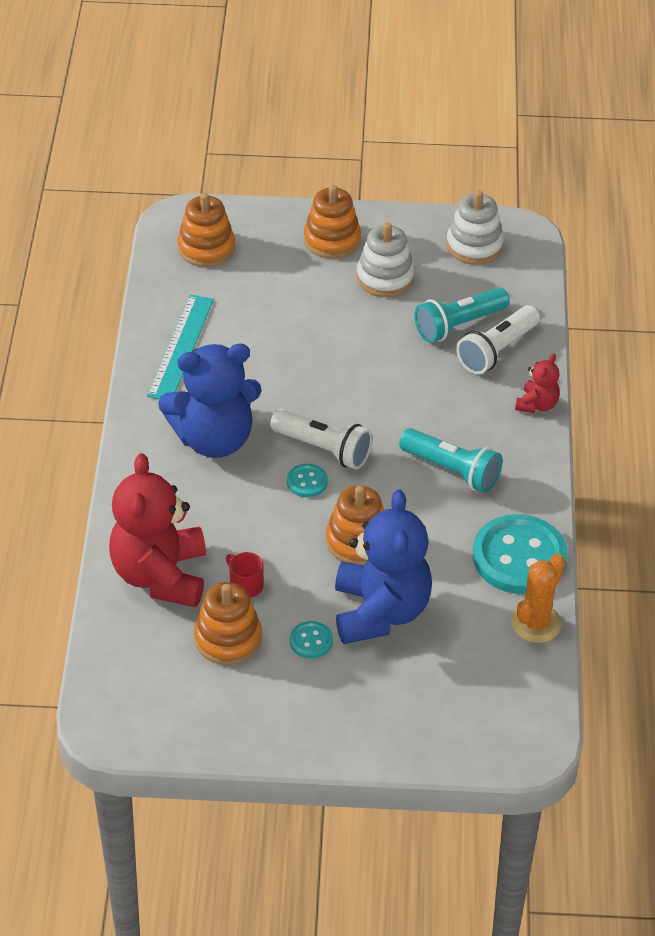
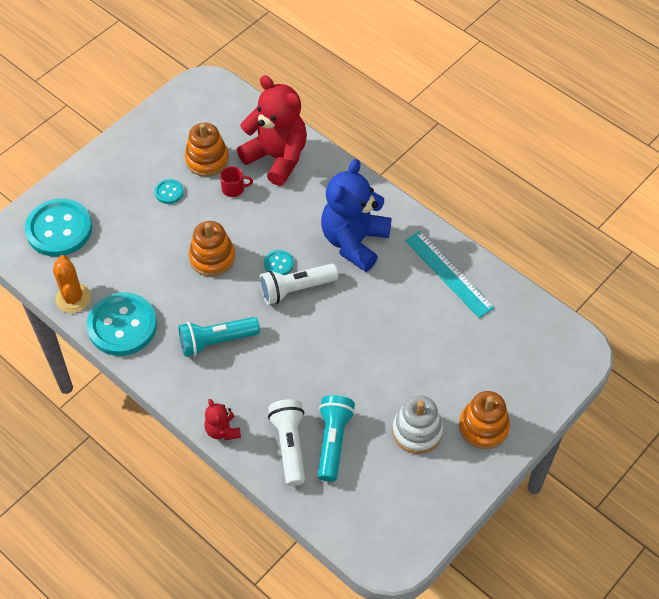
camera: 130 degrees right, 10 degrees up
orange stacking toy [177,193,235,267] -> none
blue teddy bear [335,489,432,644] -> none
white stacking toy [446,191,504,265] -> none
none -> turquoise button [25,199,92,257]

